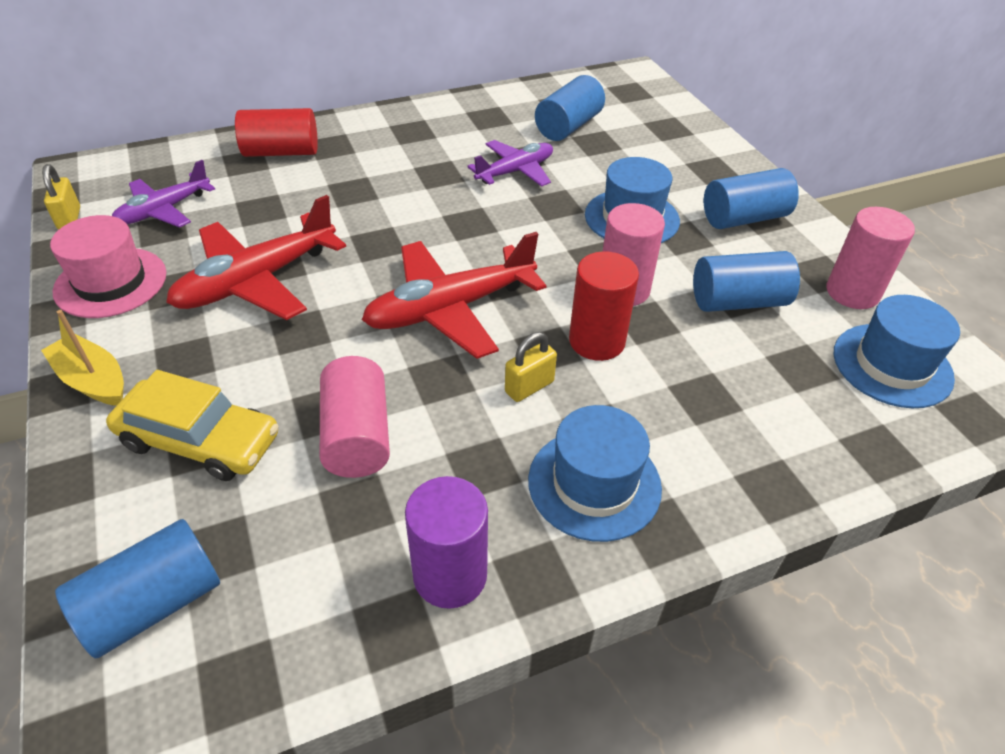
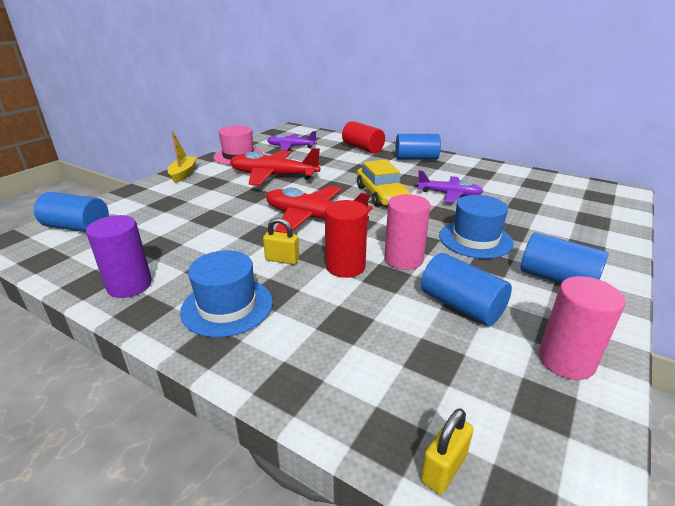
camera: 55 degrees right, 15 degrees down
yellow padlock [42,164,80,230] -> yellow padlock moved to [421,408,474,494]
yellow car [106,370,279,481] -> yellow car moved to [357,160,410,207]
pink cylinder [320,356,390,478] -> none
blue cylinder [535,75,605,141] -> blue cylinder moved to [396,134,441,160]
blue hat [834,295,960,408] -> none

